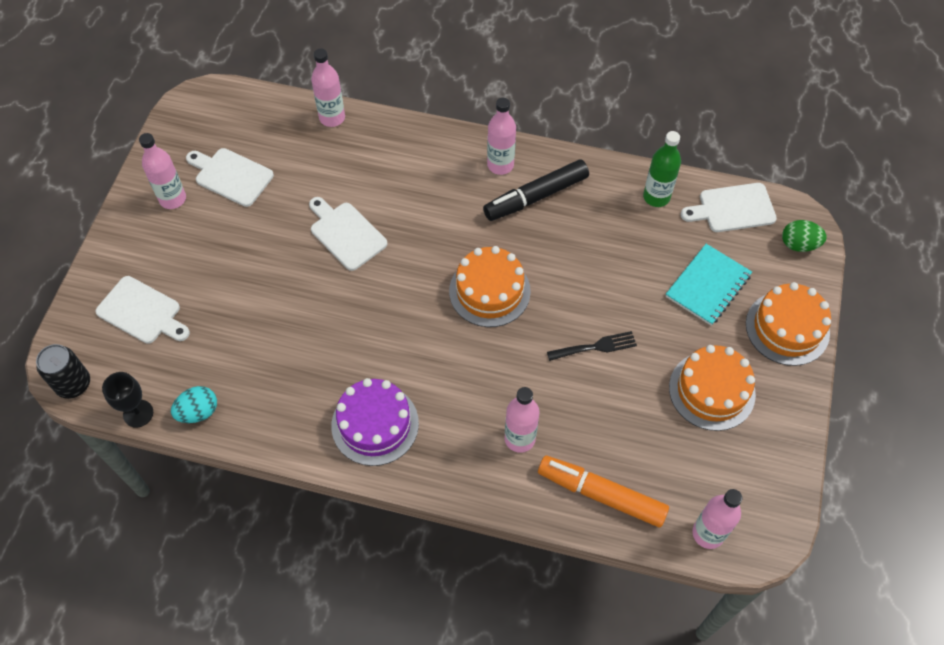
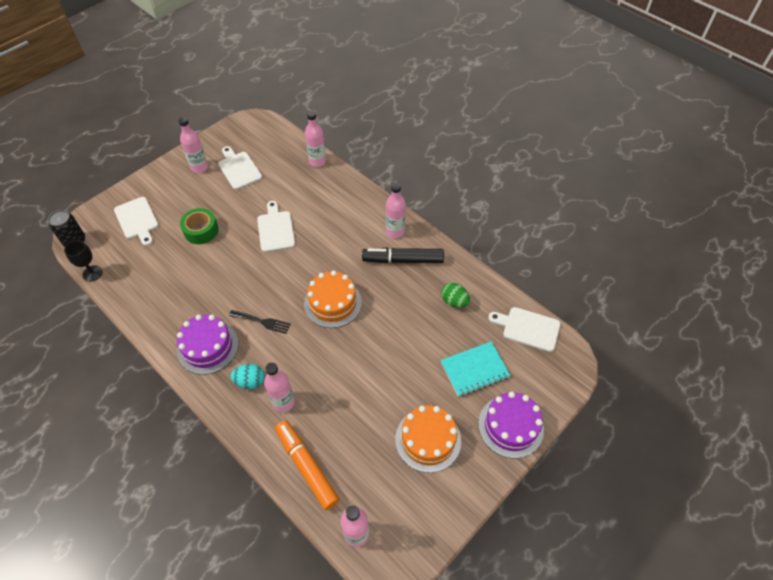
camera: 30 degrees right, 5 degrees down
turquoise egg [171,386,217,423] -> turquoise egg moved to [231,364,265,389]
black fork [547,331,637,361] -> black fork moved to [229,310,291,334]
green bottle [643,131,681,207] -> none
orange cake [746,282,831,366] -> purple cake [478,391,544,458]
green egg [782,220,827,252] -> green egg moved to [441,283,470,308]
none -> green tape [180,208,219,244]

